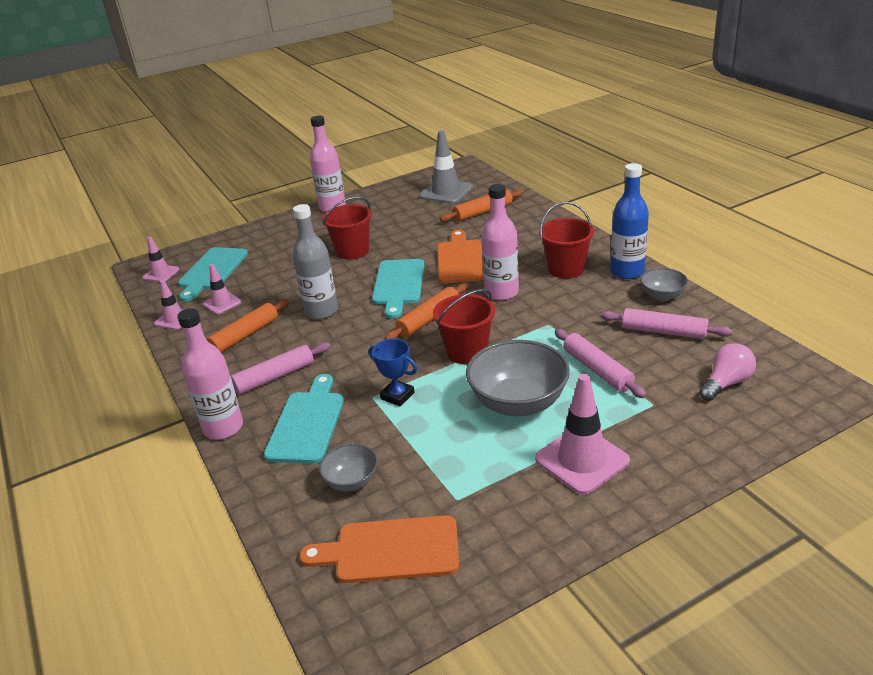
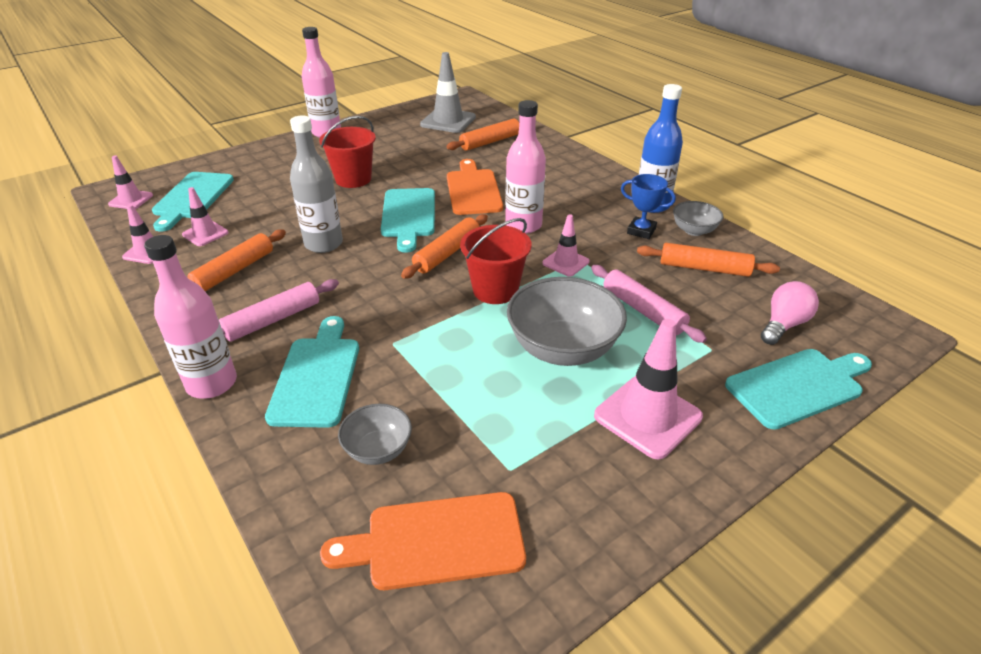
camera: 10 degrees left, 5 degrees up
blue trophy [369,339,417,407] -> blue trophy moved to [621,174,676,239]
red bucket [539,202,594,279] -> none
pink rolling pin [600,308,733,339] -> orange rolling pin [637,243,780,277]
none -> pink traffic cone [542,214,590,277]
none -> turquoise cutting board [725,349,872,430]

